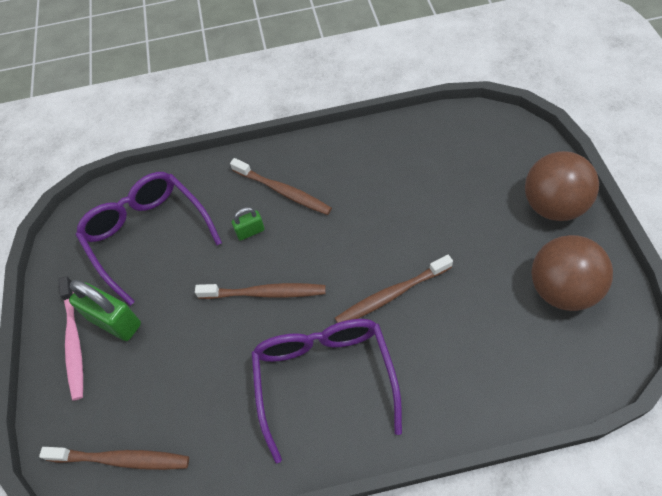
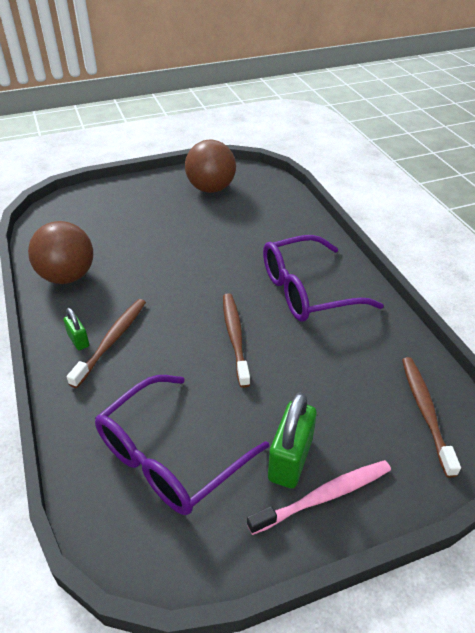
camera: 105 degrees left, 15 degrees down
green padlock [232,207,265,241] -> green padlock moved to [63,308,89,350]
brown toothbrush [335,255,453,323] -> none
brown ball [525,151,599,221] -> brown ball moved to [28,221,93,284]

